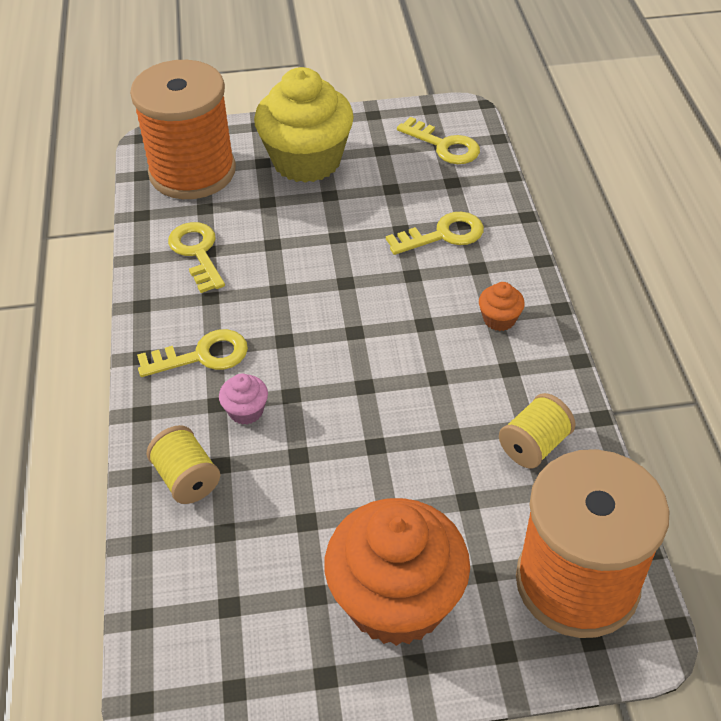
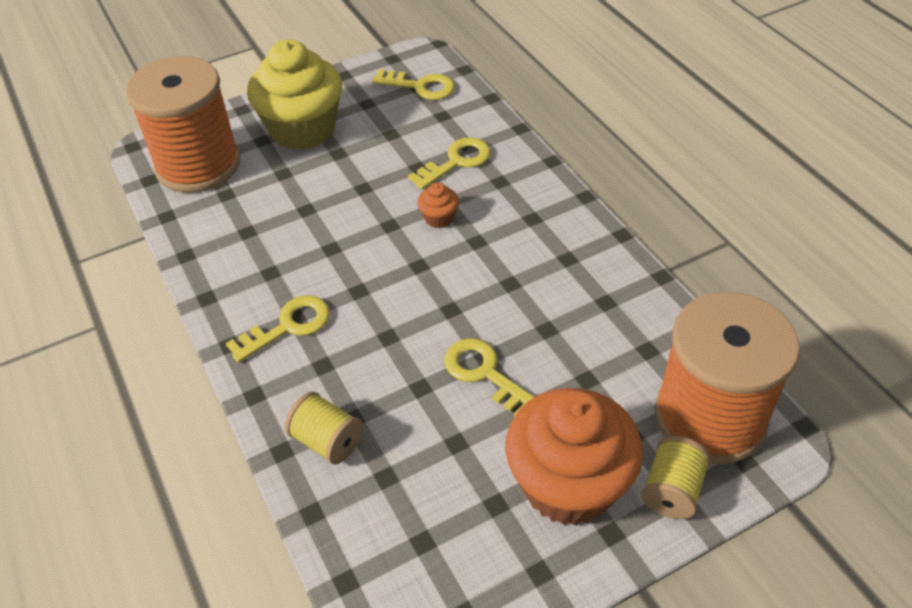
camera: 20 degrees left, 0 degrees up
yellow key [168,222,225,293] -> yellow key moved to [444,339,534,416]
pink cupcake [219,374,268,425] -> none
orange cupcake [479,282,525,331] -> orange cupcake moved to [418,182,459,228]
yellow spool [499,393,576,468] -> yellow spool moved to [641,436,711,519]

